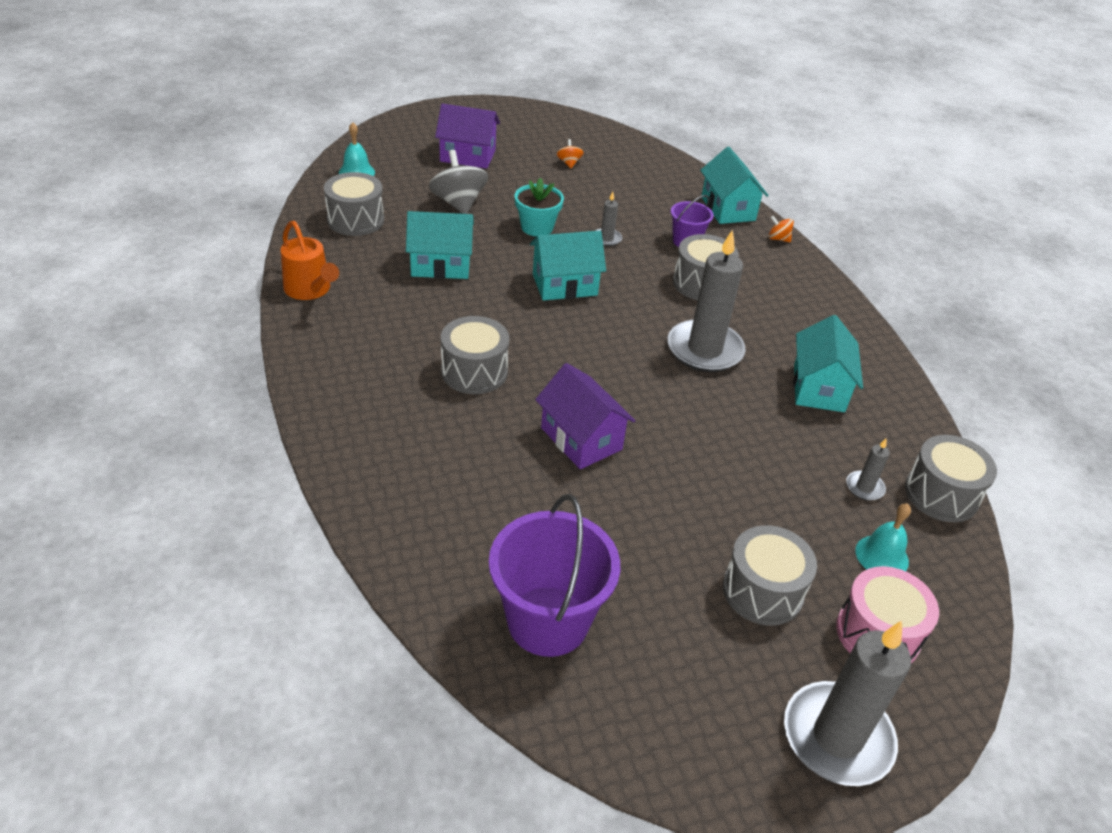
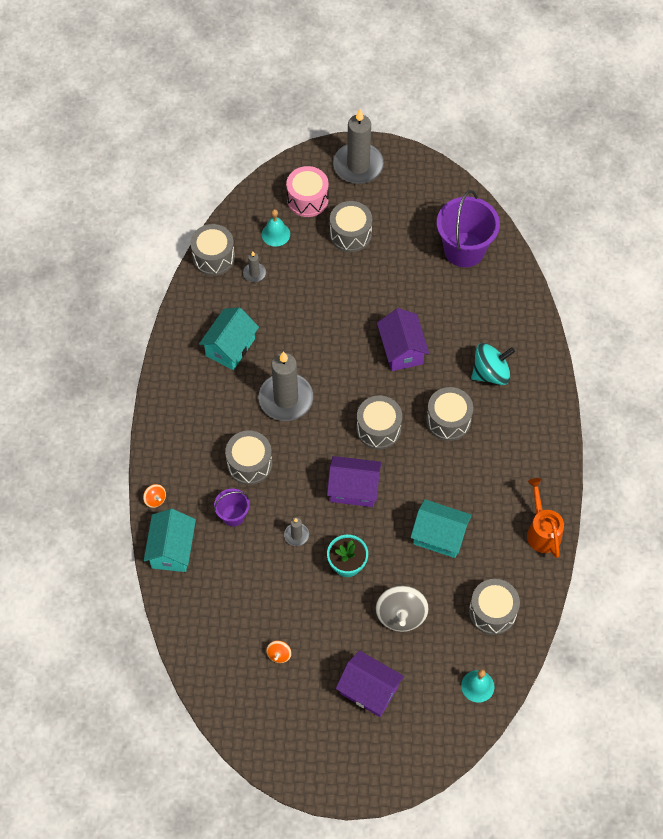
camera: 155 degrees left, 20 degrees up
turquoise house [530,231,606,301] -> purple house [327,456,381,507]
none -> grey drum [356,396,402,449]
none -> turquoise spinning top [471,343,515,385]

